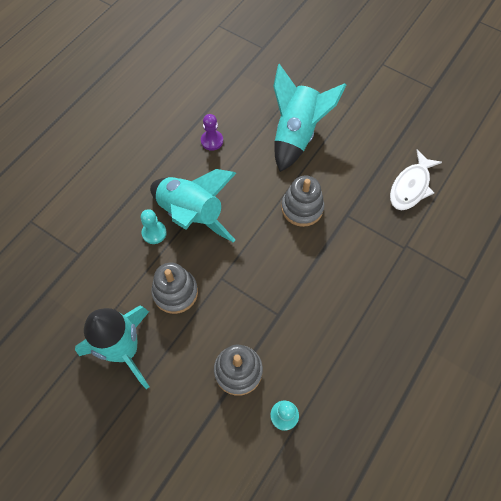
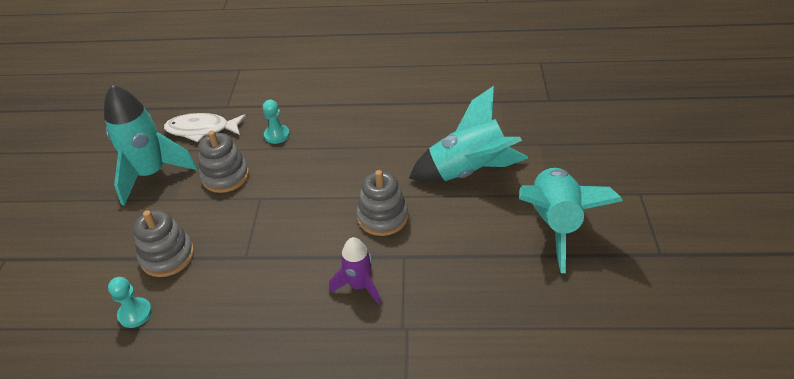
camera: 60 degrees right, 20 degrees down
turquoise rocket [150,169,236,243] -> turquoise rocket moved to [519,168,623,273]
purple pawn [201,114,223,151] -> none
white fish [390,149,442,210] -> white fish moved to [164,113,246,142]
none -> purple rocket [329,237,381,305]

